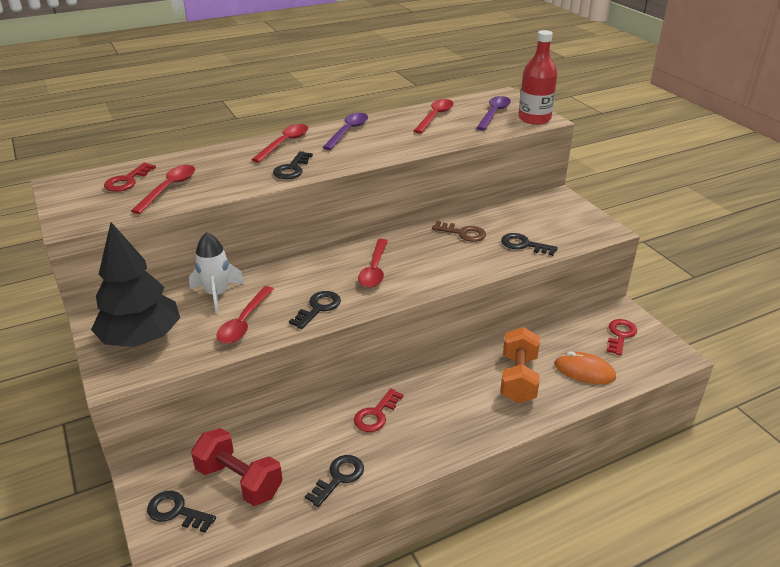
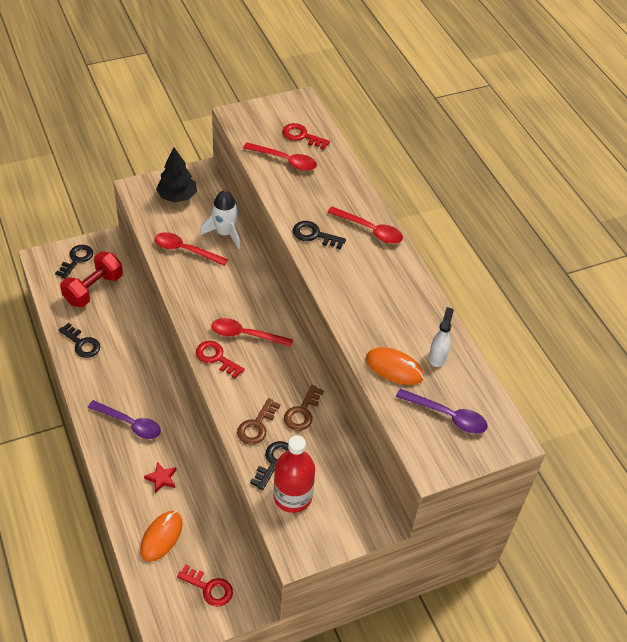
camera: 90 degrees right, 15 degrees up
black tree [91,222,180,347] -> black tree [156,147,197,203], size x0.67
black key [289,291,341,329] -> none
purple spoon [322,113,368,150] -> purple spoon moved to [88,400,161,439]
red key [354,389,404,432] -> red key moved to [196,341,245,378]
red spoon [414,99,454,134] -> white spray bottle [429,307,454,367]
orange dumbbell [500,327,540,403] -> red star [144,462,176,493]
red bottle [518,30,557,125] -> red bottle moved to [274,435,315,513]
none -> brown key [237,398,281,445]
none -> orange mouse [366,347,424,385]

